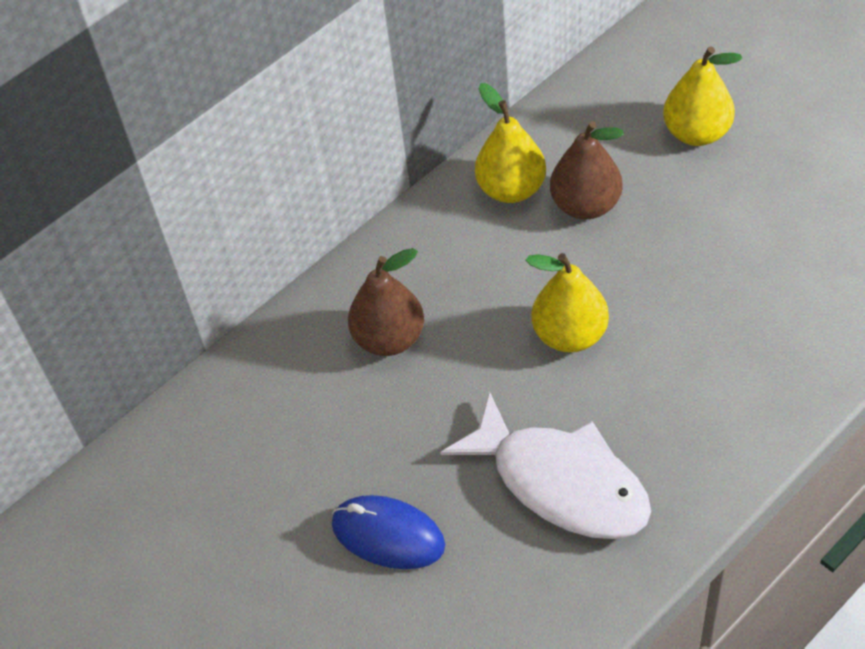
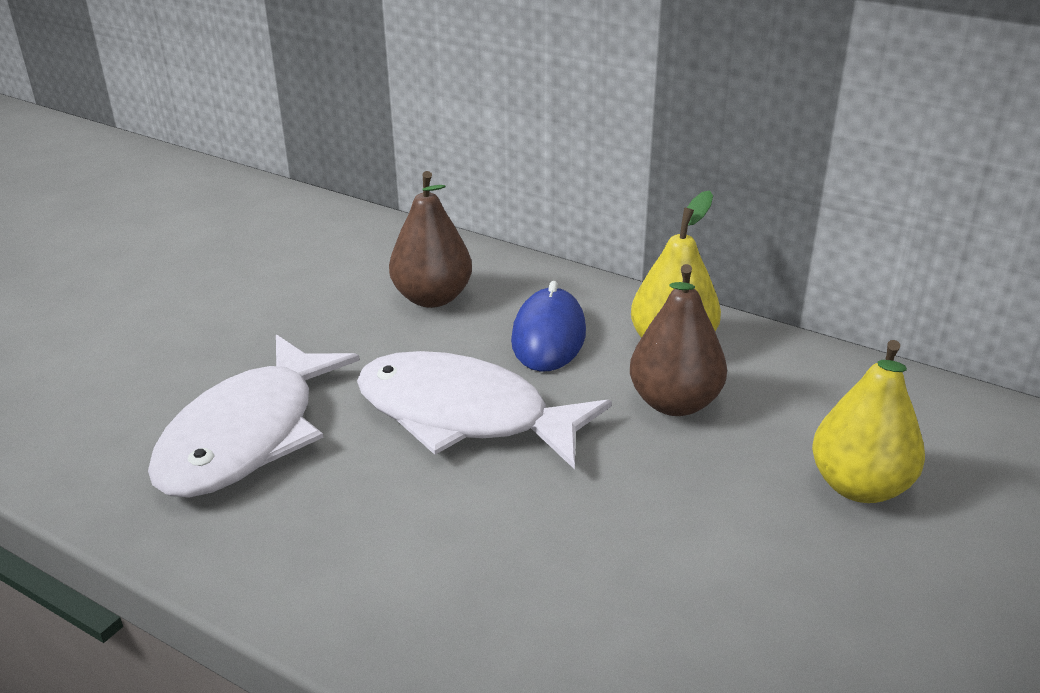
camera: 70 degrees right, 20 degrees down
blue mouse [332,495,445,569] -> blue mouse moved to [511,281,586,372]
yellow pear [526,253,609,353] -> white fish [357,351,612,470]

